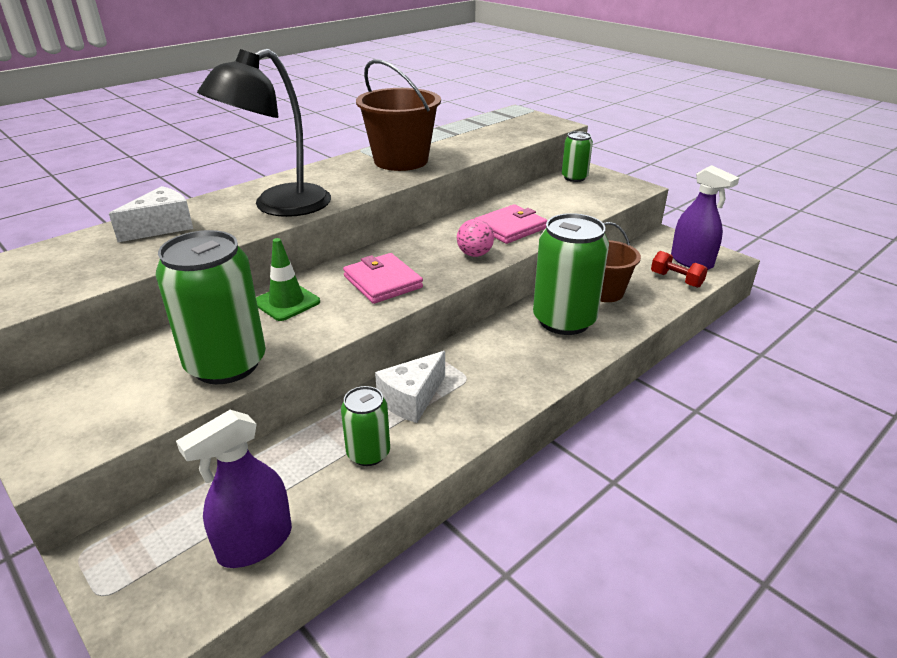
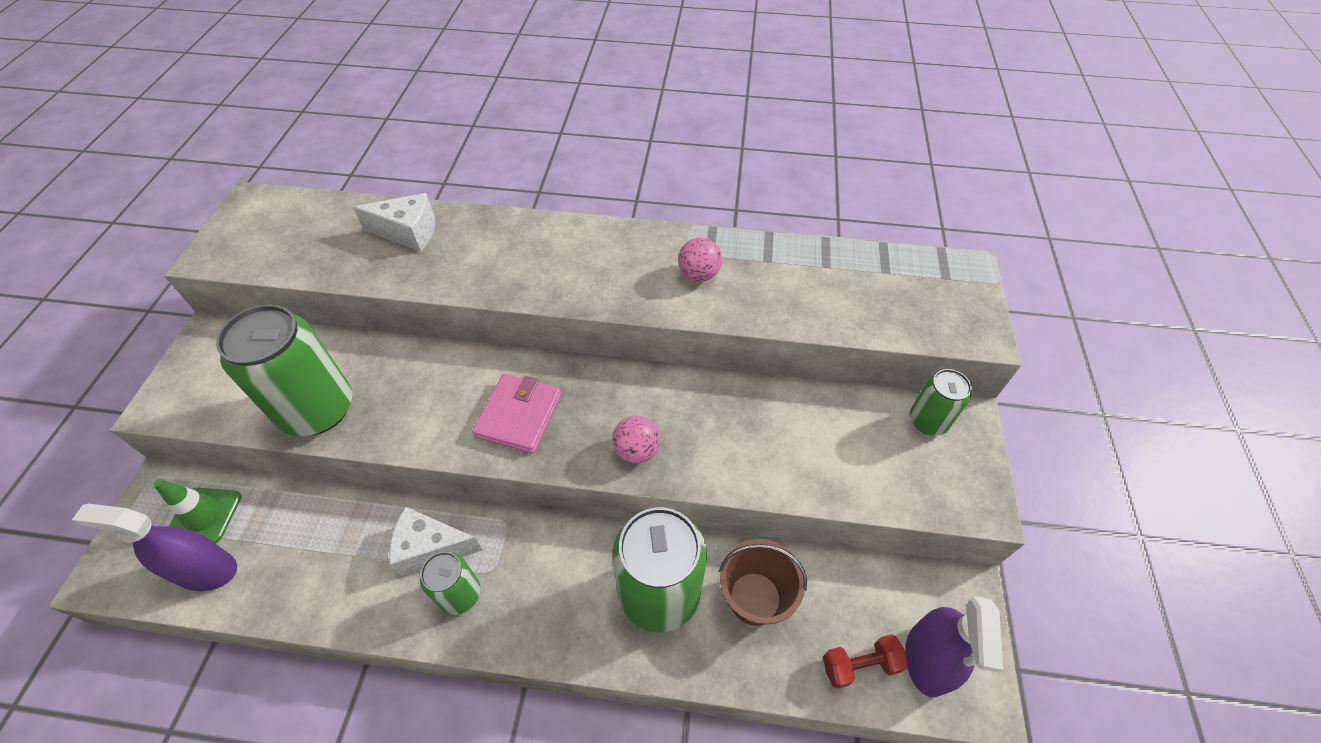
camera: 50 degrees right, 20 degrees up
black lamp [197,49,331,217] -> none
green traffic cone [256,238,320,321] -> green traffic cone moved to [153,479,241,543]
green can [341,386,390,466] -> green can moved to [420,552,480,615]
brown bucket [356,59,441,171] -> pink ball [678,237,722,282]
pink wallet [475,204,547,244] -> none
red dumbbell [651,251,708,288] -> red dumbbell turned 75 degrees clockwise [823,634,908,689]

